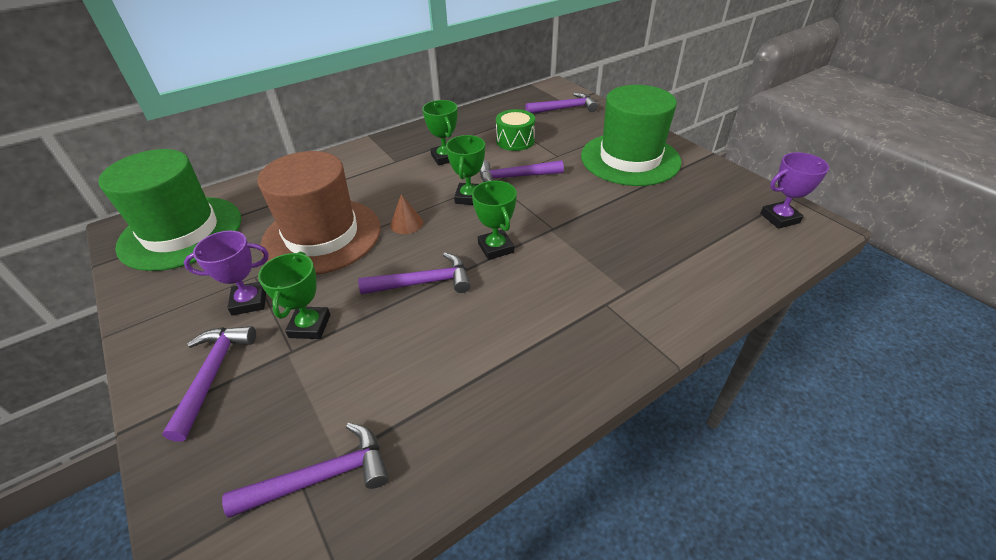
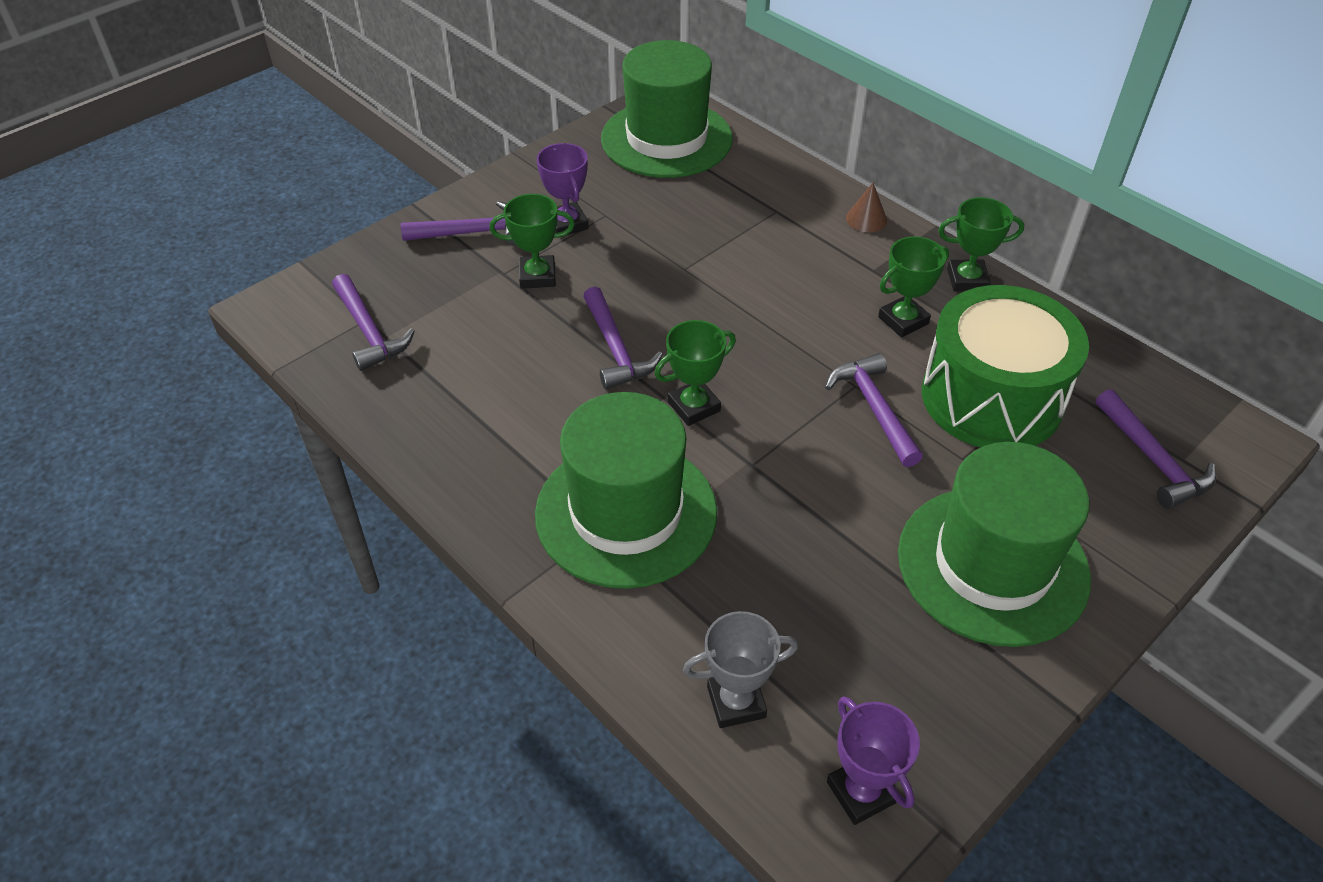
camera: 80 degrees right, 5 degrees up
brown hat [257,151,380,275] -> none
brown cone [390,194,423,234] -> brown cone moved to [846,183,887,232]
green trophy [446,135,485,205] -> green trophy moved to [938,197,1024,292]
green drum [496,109,535,151] -> green drum [922,285,1089,447], size x2.02
none -> green hat [535,392,717,589]
none -> grey trophy [683,611,798,728]

